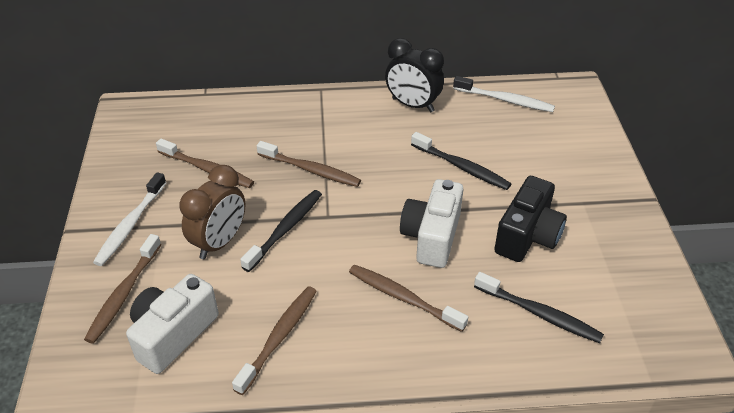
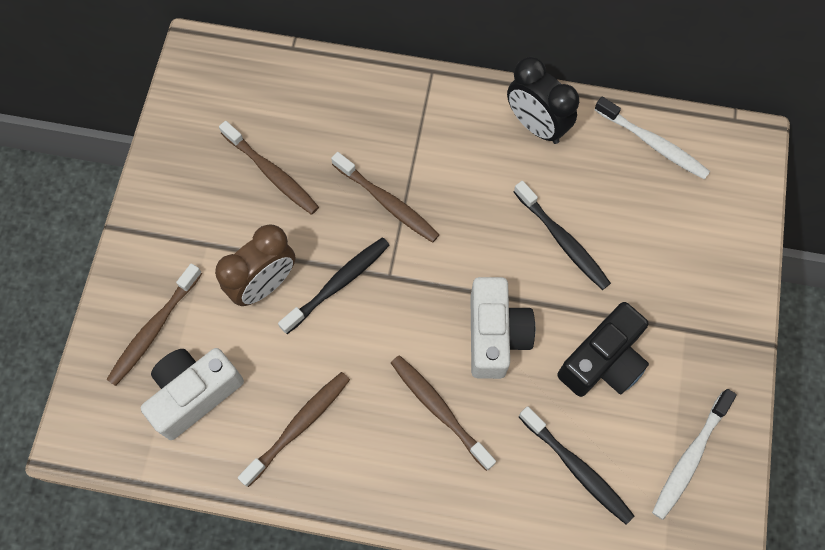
camera: 15 degrees right, 25 degrees up
white toothbrush [93,172,166,266] -> white toothbrush moved to [652,389,737,520]
white camera [400,179,463,268] -> white camera turned 150 degrees clockwise [470,277,535,379]

